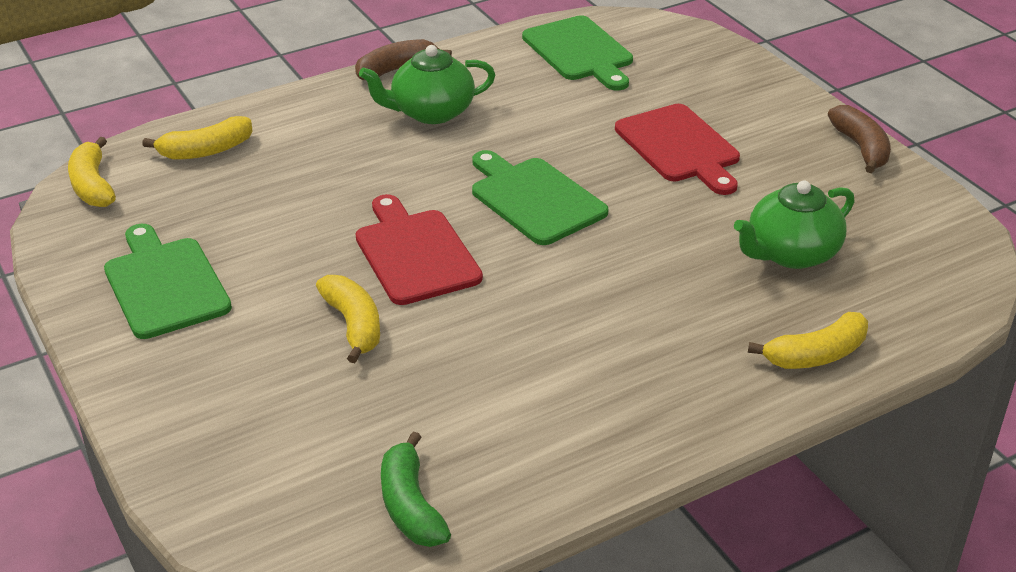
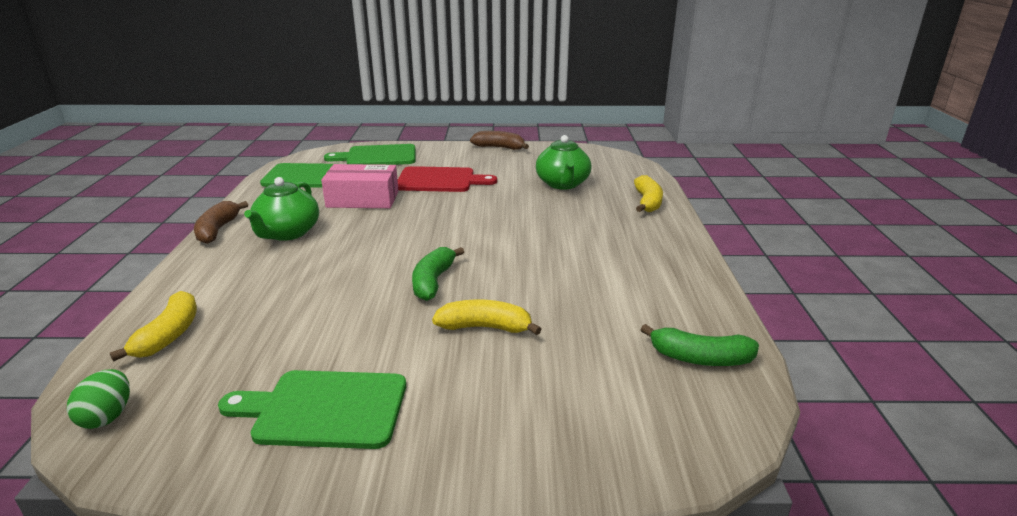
camera: 60 degrees left, 10 degrees down
yellow banana [68,137,116,207] -> green egg [67,369,130,429]
red cutting board [356,194,483,305] -> green banana [412,247,464,301]
green cutting board [472,150,608,245] -> green cutting board moved to [324,144,415,165]
none -> pink box [321,164,398,208]

